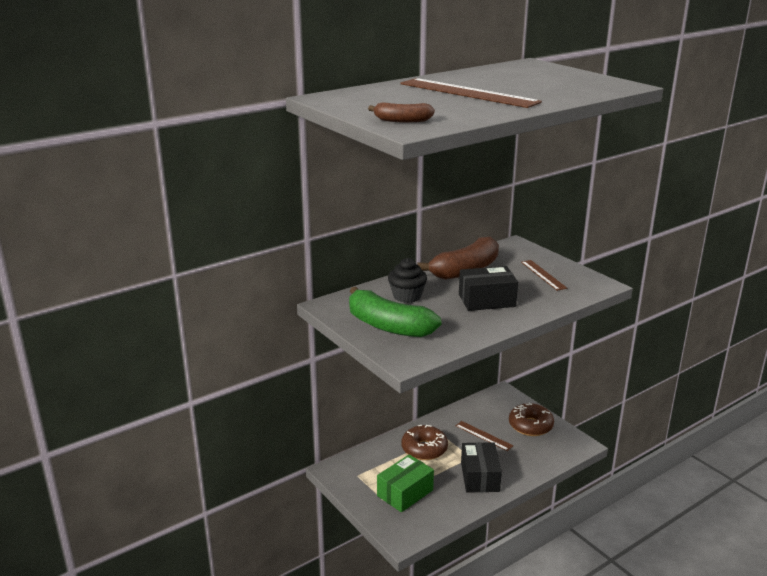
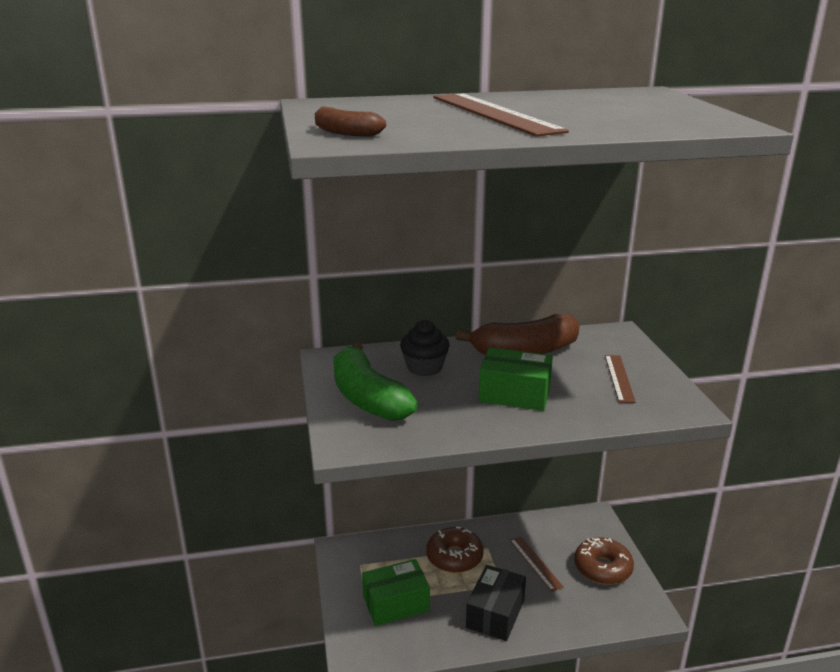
camera: 25 degrees right, 0 degrees up
black box [459,266,518,311] -> green box [479,348,553,411]

